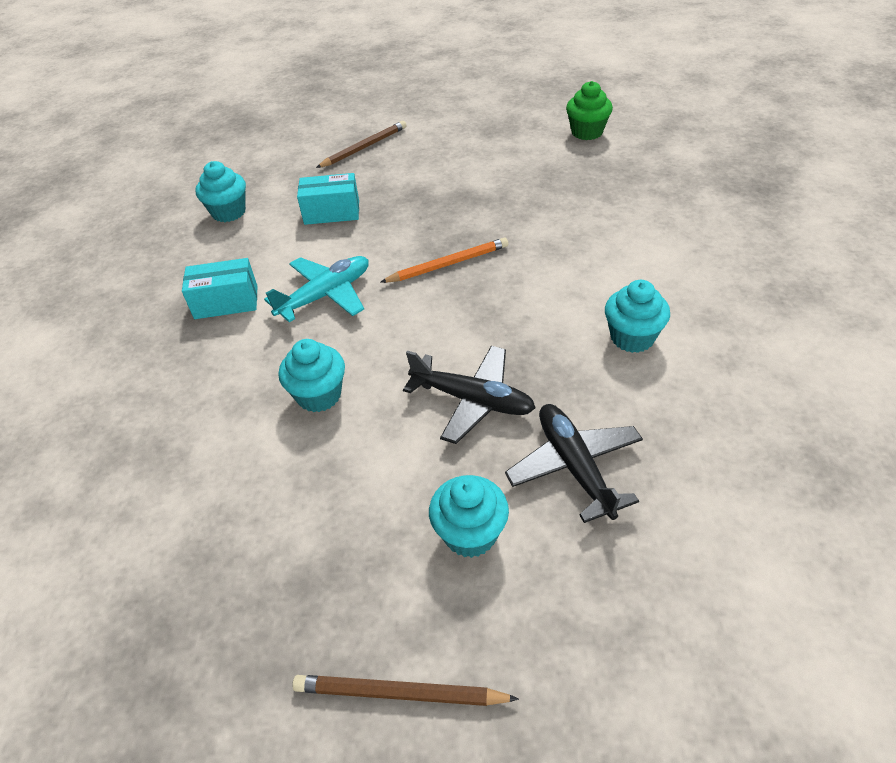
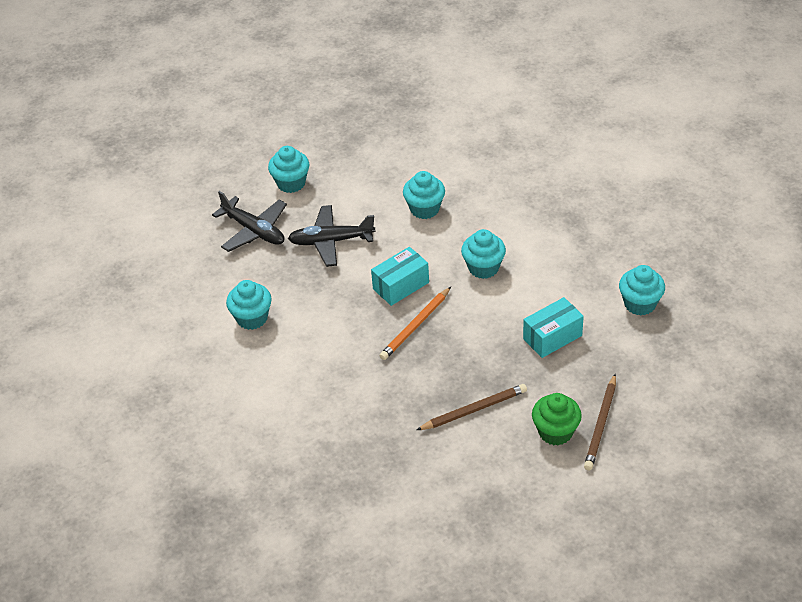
camera: 150 degrees right, 0 degrees up
turquoise box [182,258,258,319] -> turquoise box moved to [371,247,429,306]
turquoise plane [264,256,369,322] -> turquoise cupcake [461,229,506,279]
brown pencil [292,675,519,706] -> brown pencil moved to [417,384,527,430]
green cupcake [566,81,613,140] -> green cupcake moved to [532,393,582,446]

